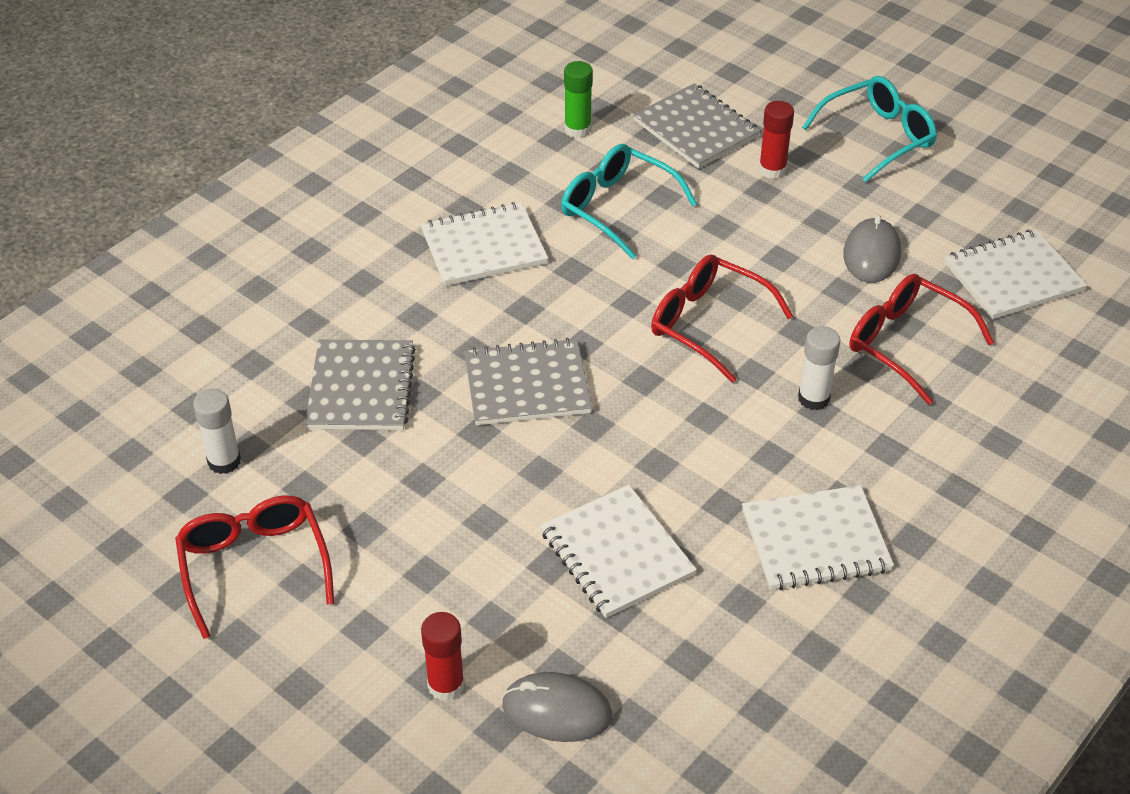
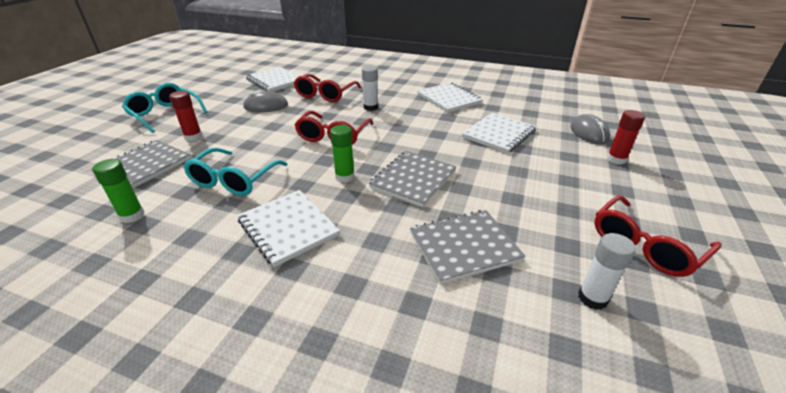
camera: 110 degrees left, 10 degrees down
grey notebook [464,338,592,425] -> grey notebook turned 60 degrees clockwise [368,151,456,207]
none -> green glue stick [330,125,355,183]

